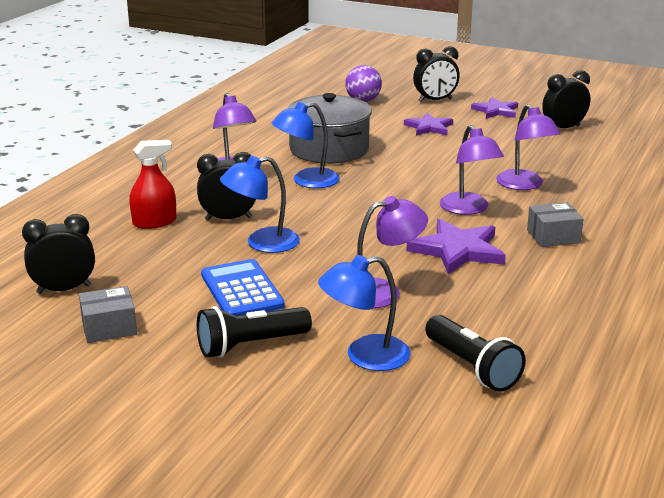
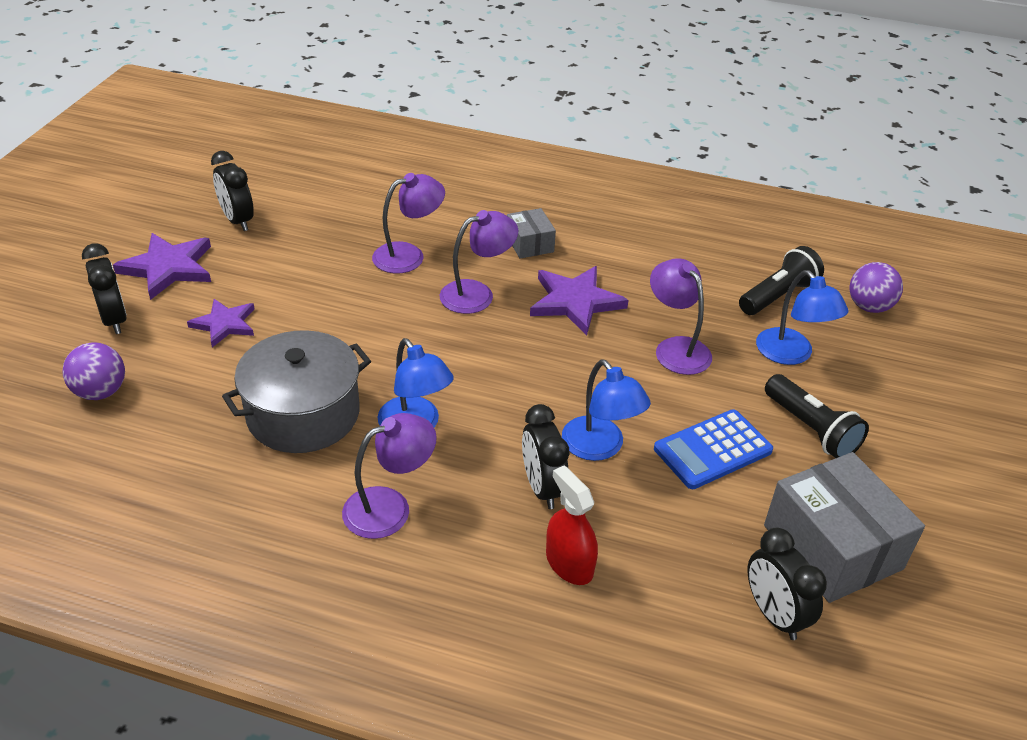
camera: 100 degrees left, 15 degrees up
grey box [79,286,137,343] -> grey box [764,452,925,603], size x1.91
purple star [471,97,518,119] -> purple star [113,233,211,300], size x1.53
none -> purple ball [849,262,903,313]

